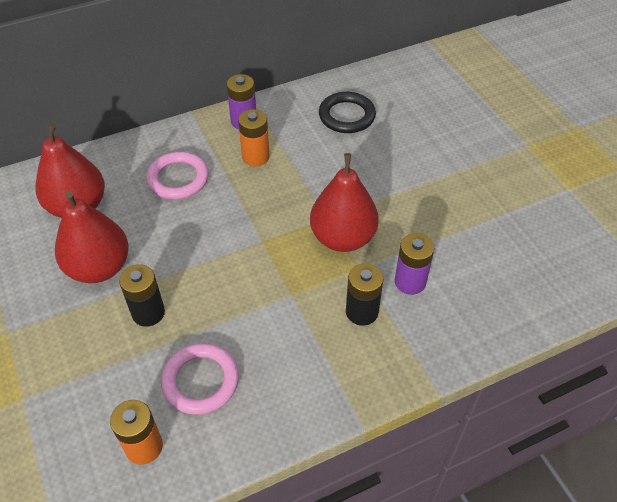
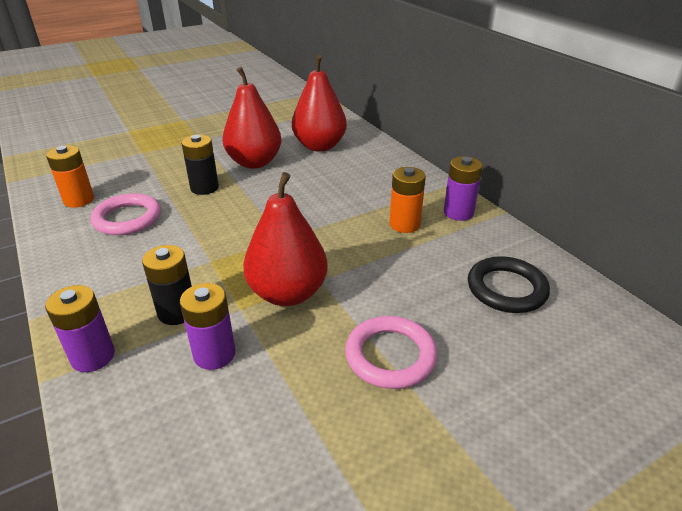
camera: 85 degrees right, 15 degrees down
pink ring [146,152,209,199] -> pink ring moved to [345,316,438,389]
none -> purple battery [45,285,115,372]

